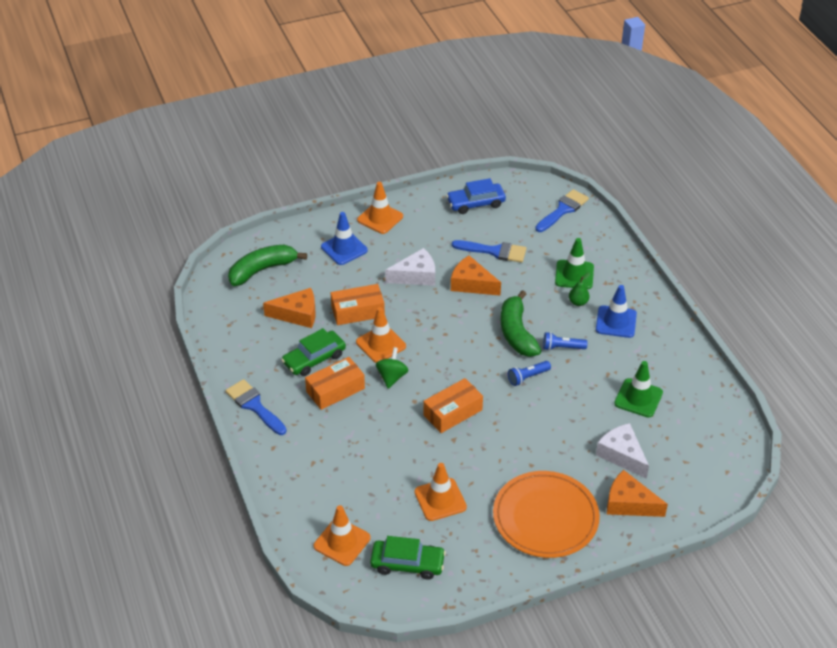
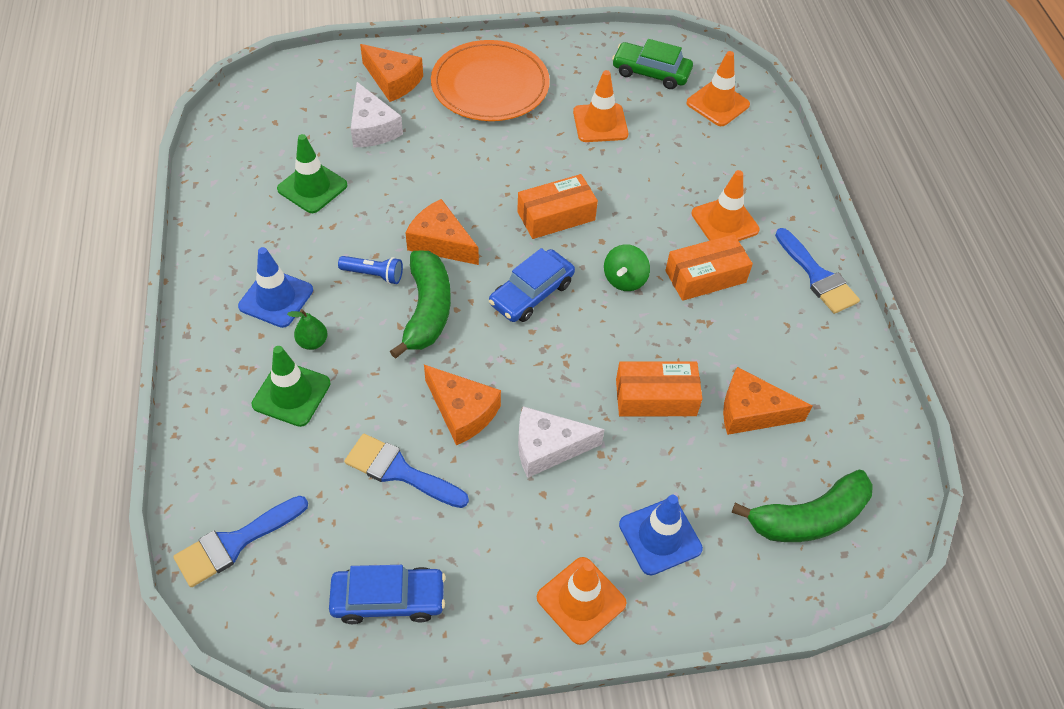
camera: 170 degrees left, 10 degrees up
green car [281,328,346,376] -> none
orange traffic cone [356,307,406,363] -> orange traffic cone moved to [691,170,760,241]
blue flashlight [508,361,551,386] -> orange cheese [405,199,479,265]
none -> blue car [489,248,575,322]

